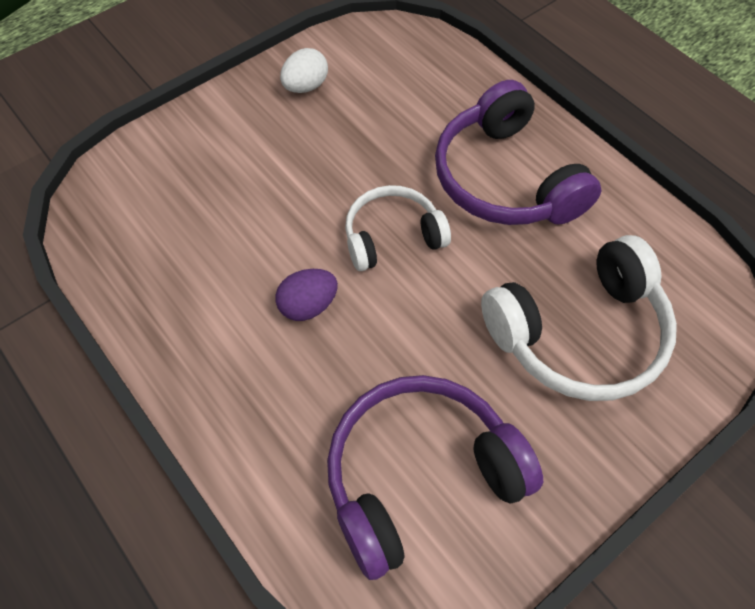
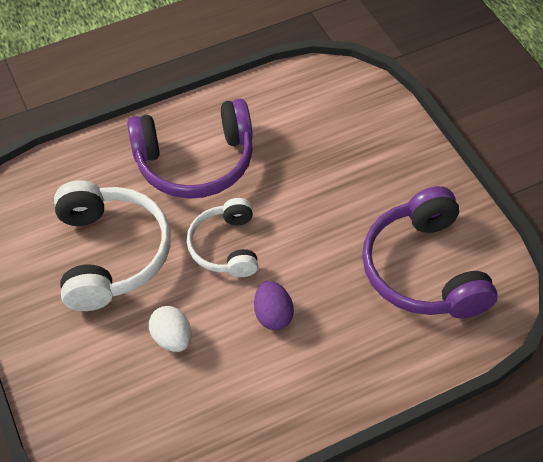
camera: 75 degrees left, 5 degrees down
white egg [280,48,328,93] -> white egg moved to [149,306,192,352]
white headphones [481,235,677,401] -> white headphones moved to [54,180,171,311]

